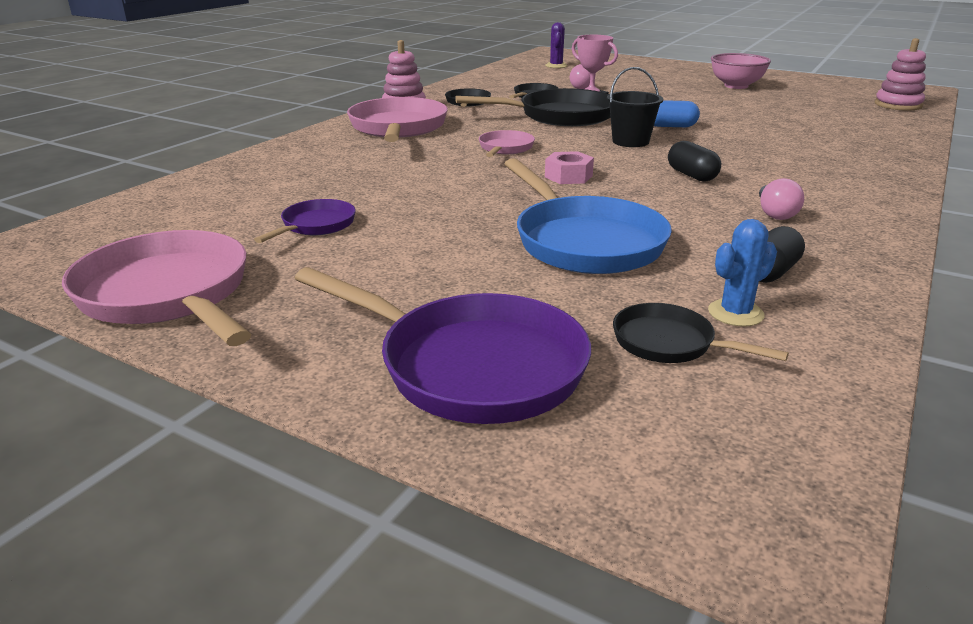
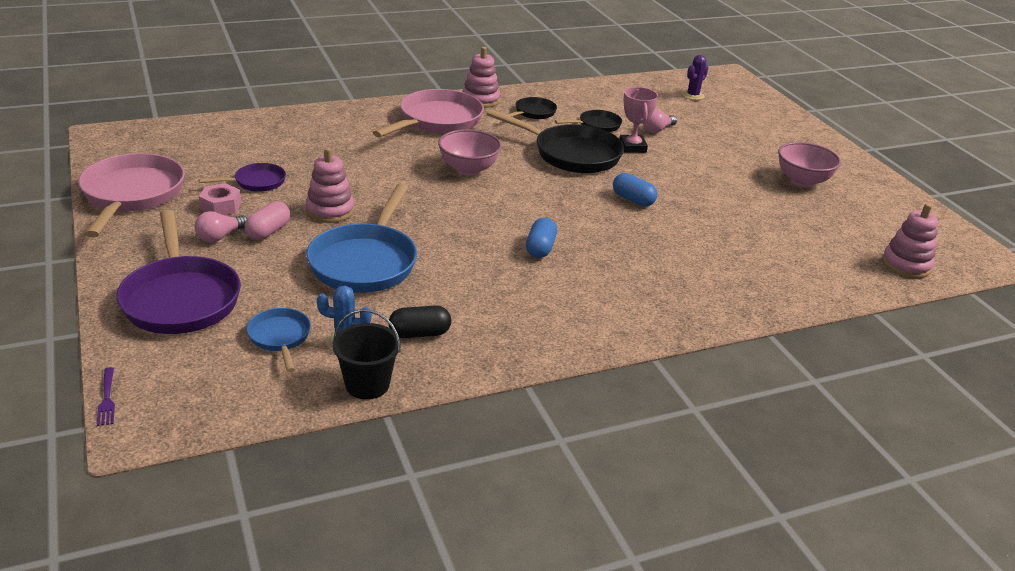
camera: 35 degrees right, 5 degrees up
pink pan [479,130,535,157] -> pink bowl [438,129,502,176]
pink nut [545,151,594,184] -> pink nut moved to [199,183,241,215]
black bucket [607,67,663,147] -> black bucket moved to [332,309,401,399]
black pan [613,303,789,363] -> blue pan [246,308,311,372]
black capsule [668,141,721,182] -> blue capsule [526,218,557,258]
pink light bulb [759,178,804,220] -> pink light bulb moved to [195,211,247,243]
none -> purple fork [97,367,115,426]
none -> pink capsule [245,201,291,240]
none -> pink stacking toy [306,148,354,223]

